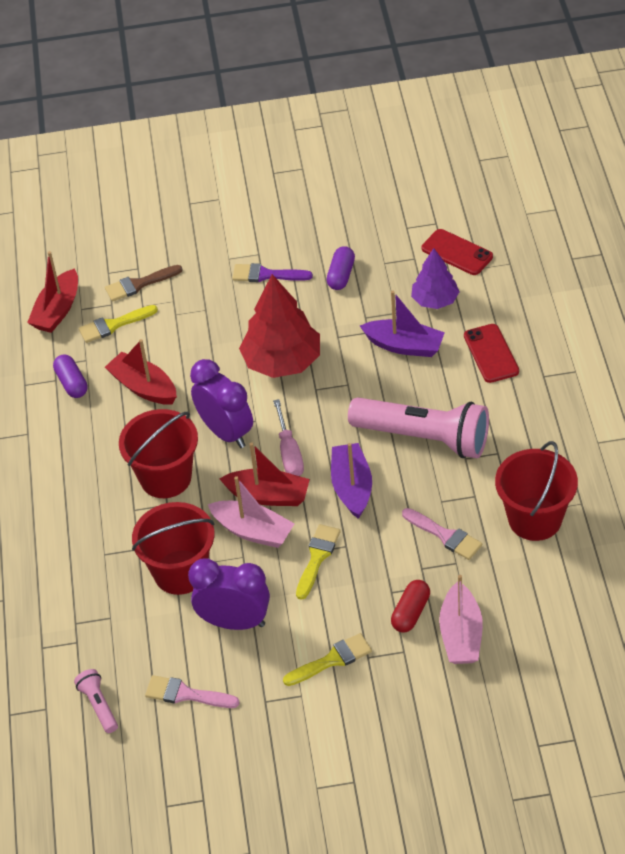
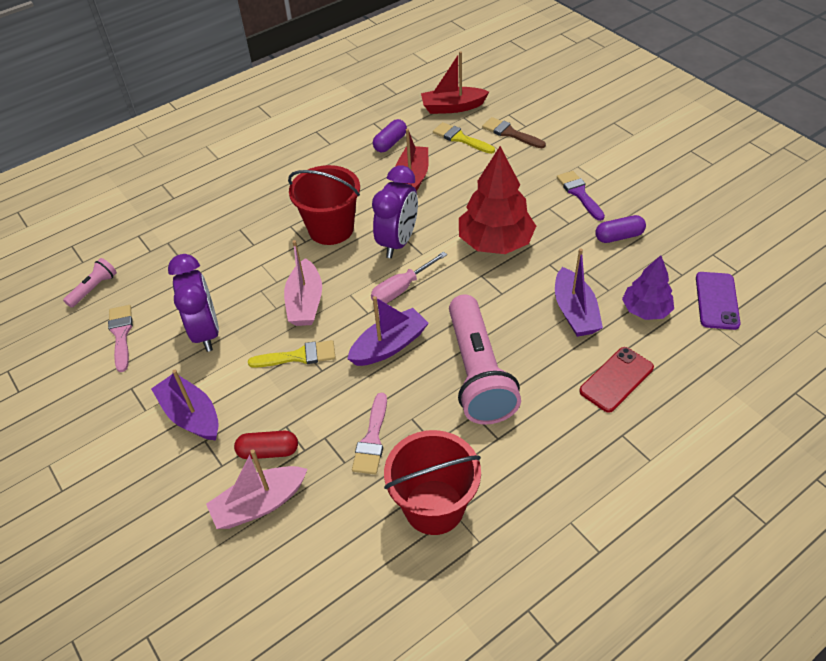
camera: 60 degrees right, 0 degrees up
red bucket [132,502,215,595] -> none
red boat [219,443,310,506] -> none
yellow brush [283,633,372,686] -> purple boat [151,370,219,440]
red phone [422,229,493,275] -> purple phone [696,272,741,330]

